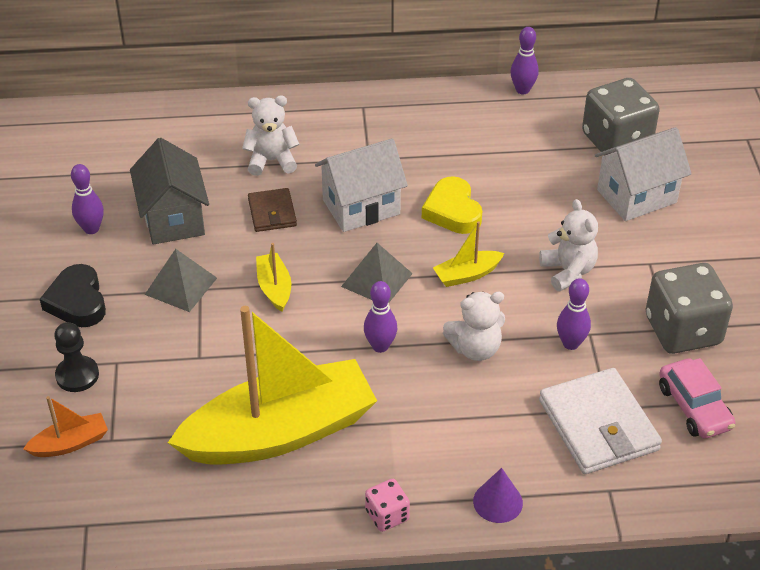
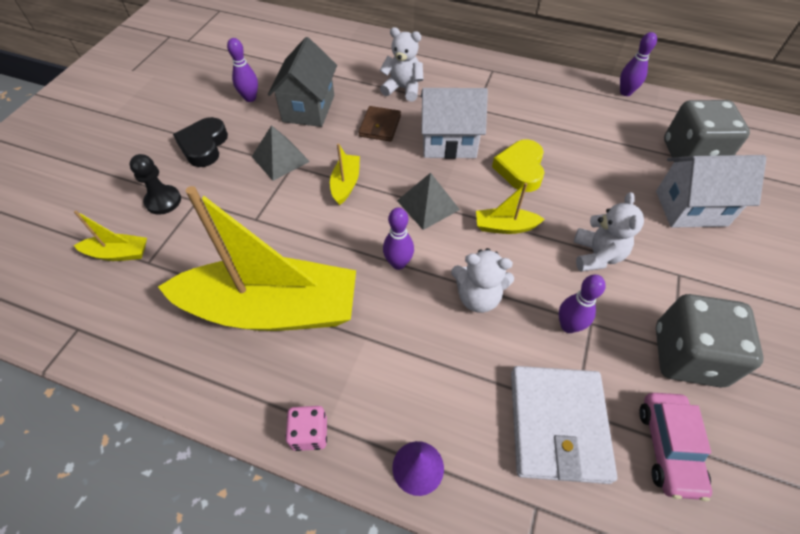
camera: 25 degrees right, 10 degrees up
orange boat [23,396,108,457] -> yellow boat [74,211,147,261]

